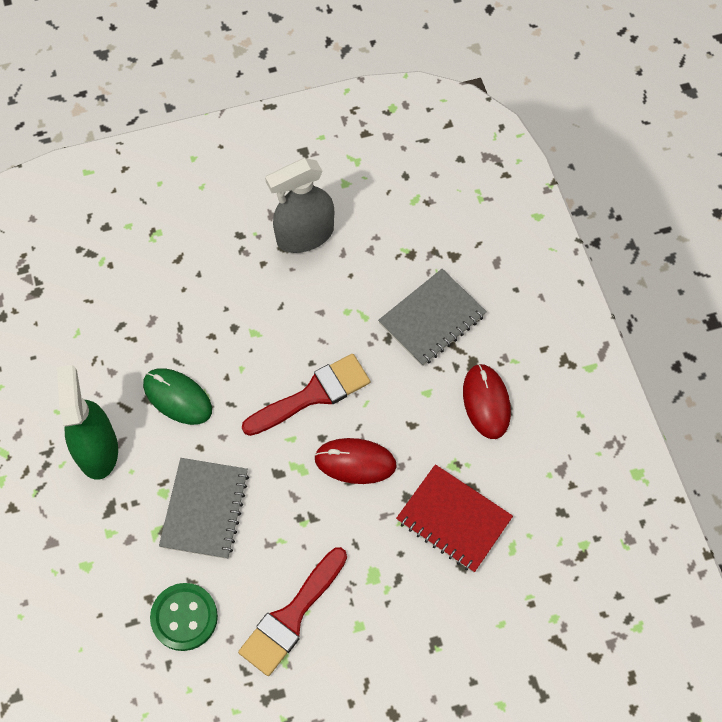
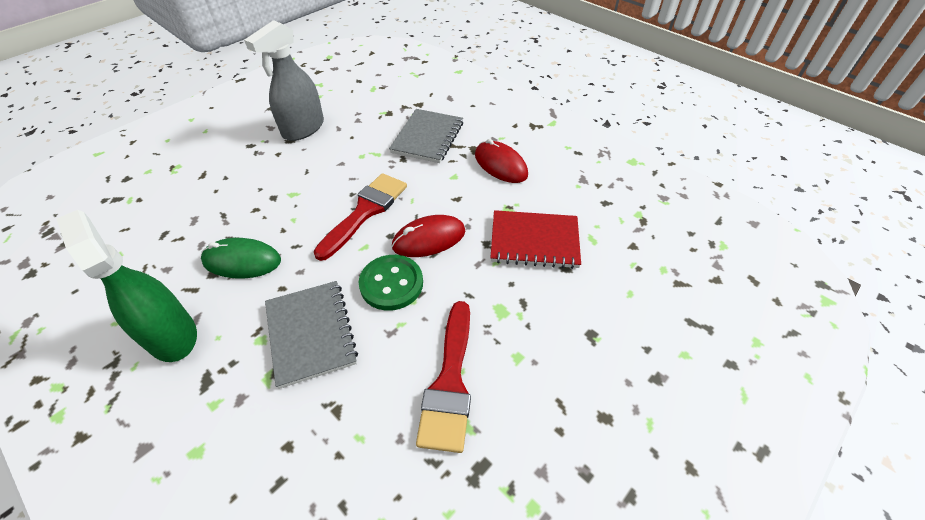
camera: 30 degrees left, 15 degrees down
green button [150,583,218,651] -> green button moved to [359,255,423,311]

